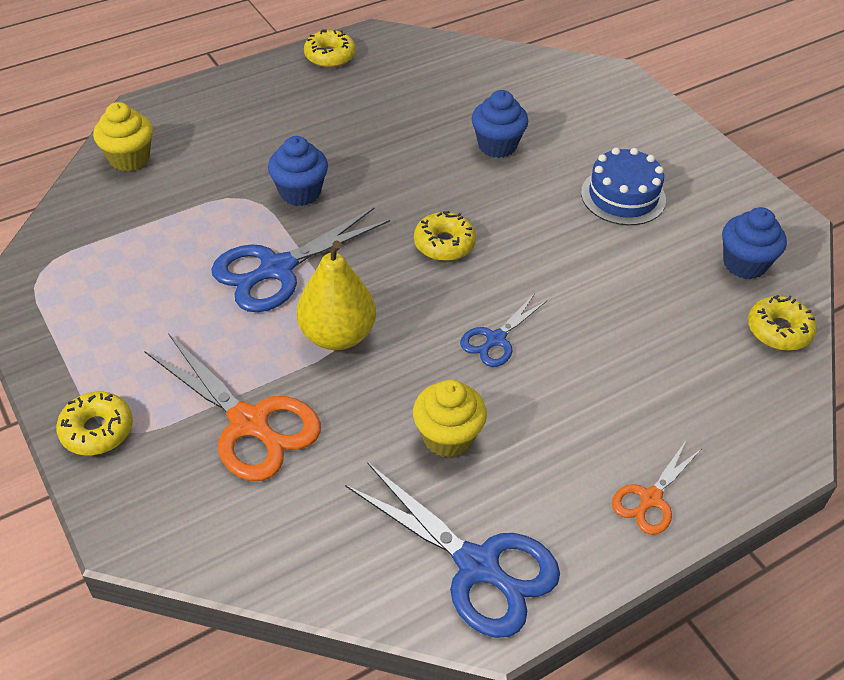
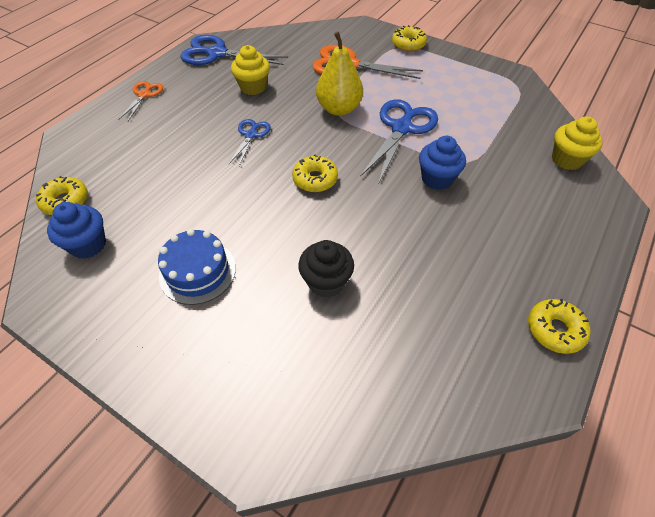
camera: 155 degrees right, 5 degrees up
blue cupcake [472,90,528,158] -> black cupcake [298,240,354,298]

